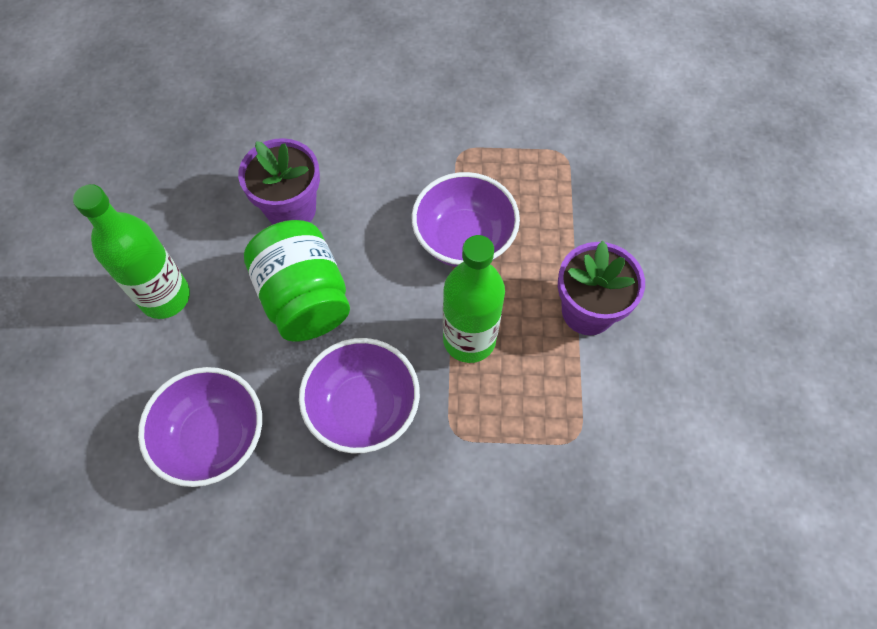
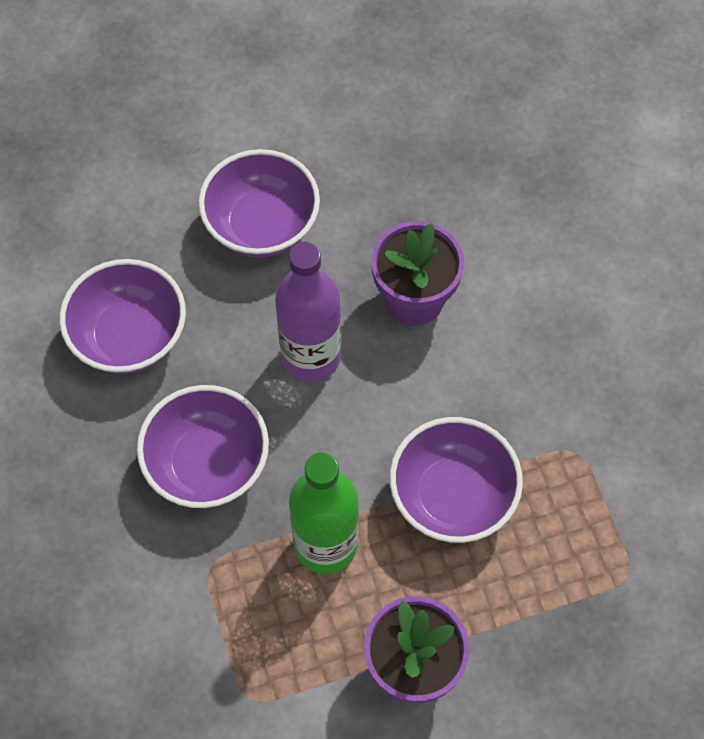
camera: 70 degrees right, 0 degrees up
green bottle [73,184,190,319] -> purple bowl [199,149,320,257]
green jar [244,220,350,342] -> purple bottle [275,242,341,382]

